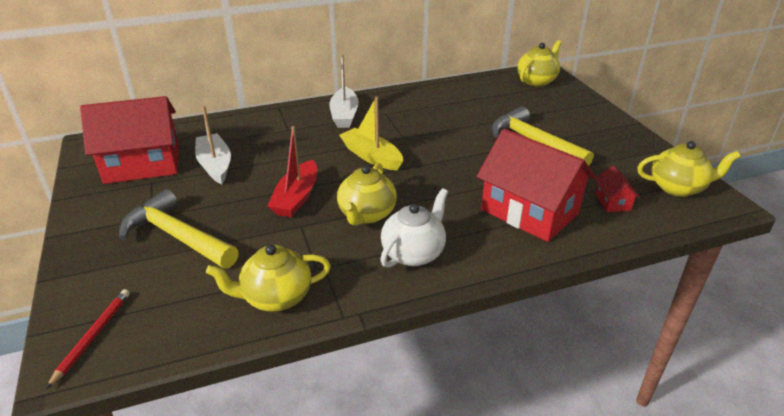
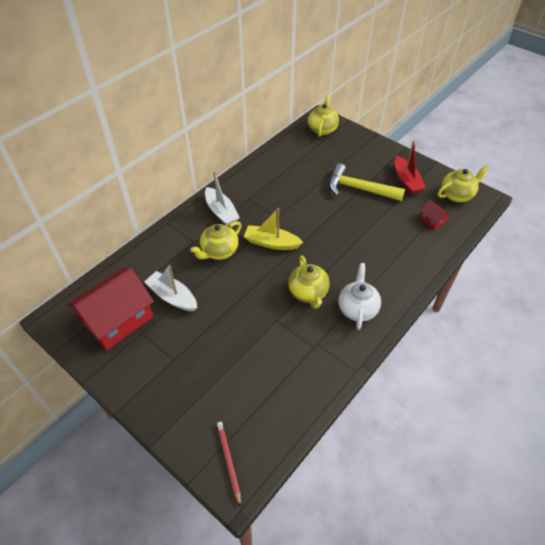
camera: 30 degrees left, 15 degrees up
yellow hammer [119,189,239,268] -> none
yellow teapot [206,244,331,312] -> yellow teapot moved to [191,221,242,260]
red boat [267,126,317,218] -> red boat moved to [395,140,426,194]
red house [477,129,596,242] -> none

